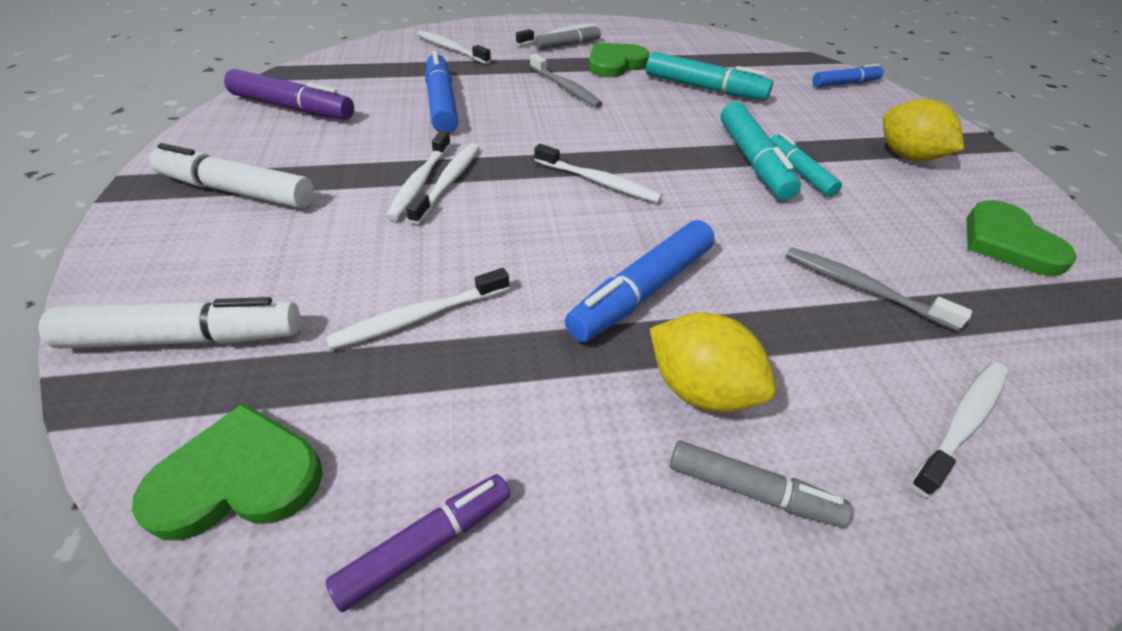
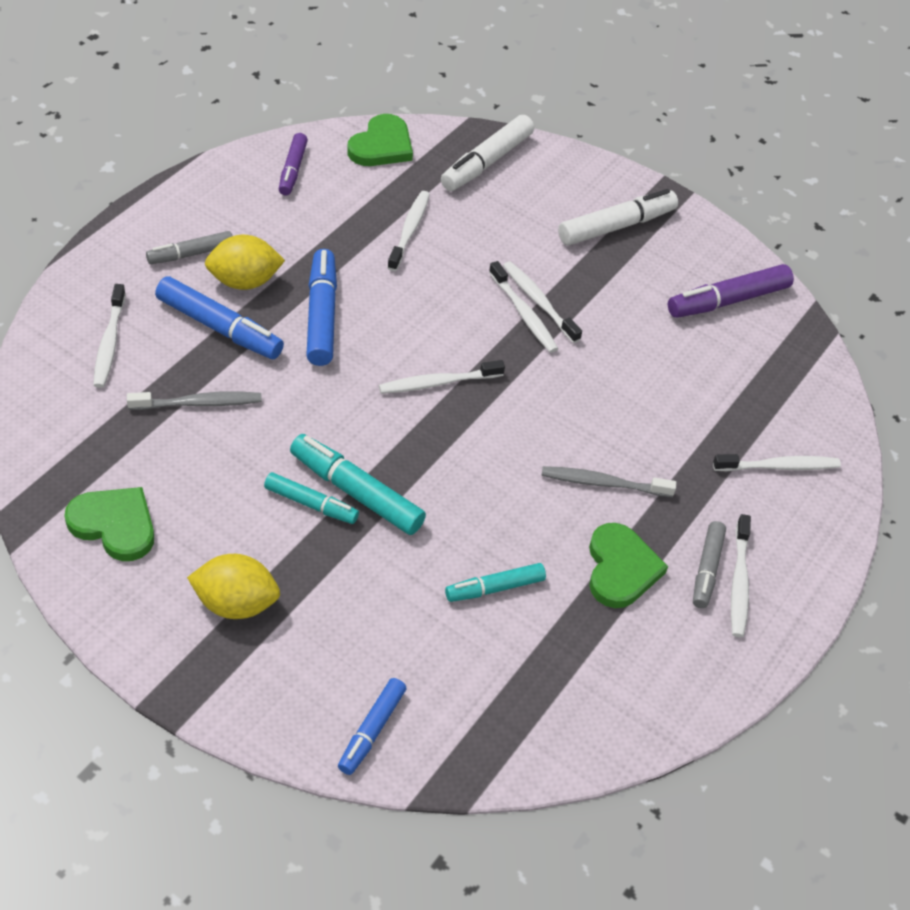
camera: 130 degrees right, 5 degrees up
blue marker [425,51,458,133] -> blue marker moved to [155,276,284,359]
turquoise marker [646,52,773,101] -> turquoise marker [445,563,546,602], size x0.63

